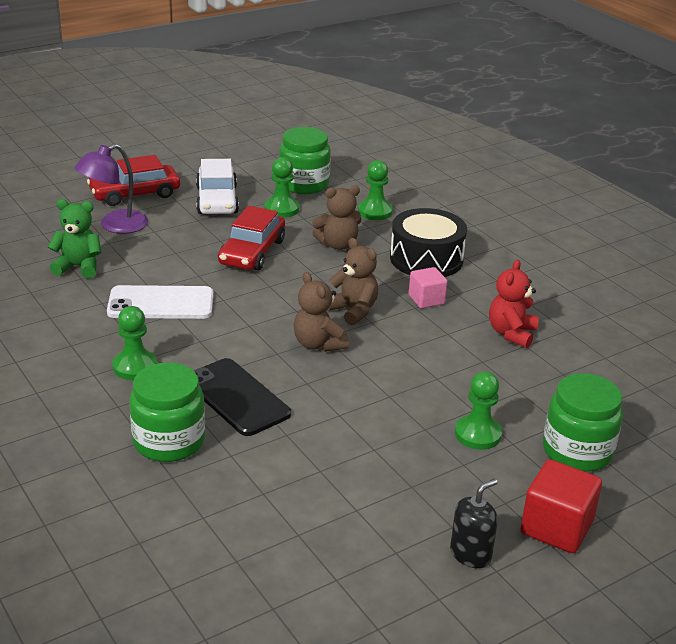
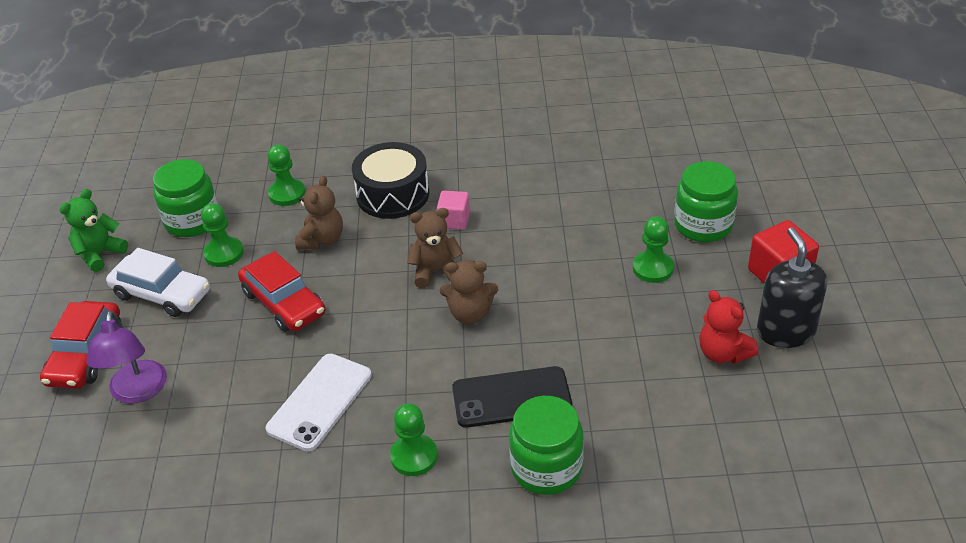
camera: 55 degrees left, 10 degrees up
green teddy bear [48,199,101,278] -> green teddy bear moved to [60,189,128,272]
black soap dispenser [450,478,498,568] -> black soap dispenser [757,227,827,348], size x1.60
red teddy bear [489,260,539,348] -> red teddy bear moved to [699,290,758,364]

